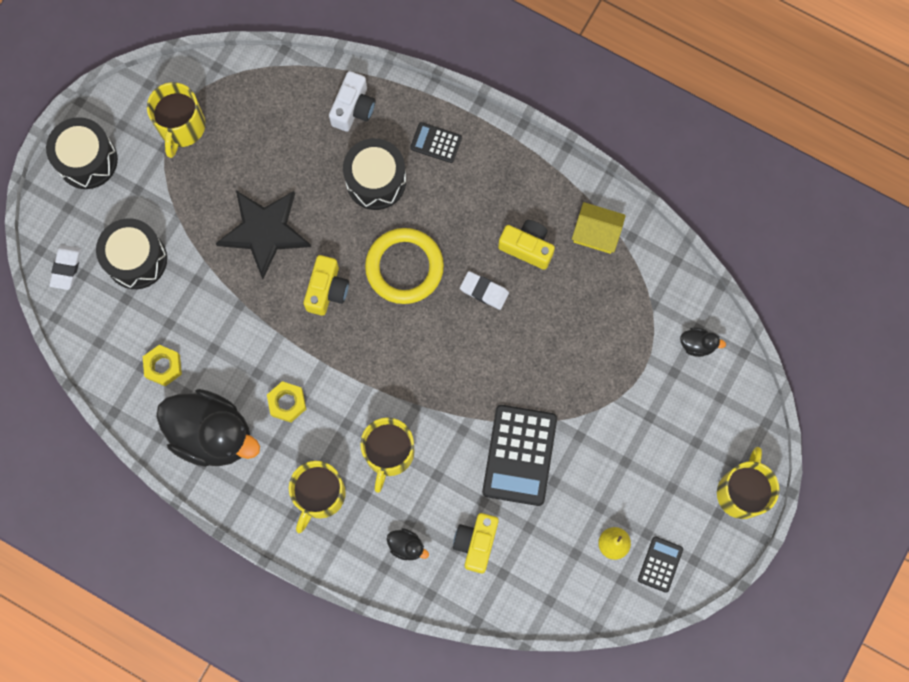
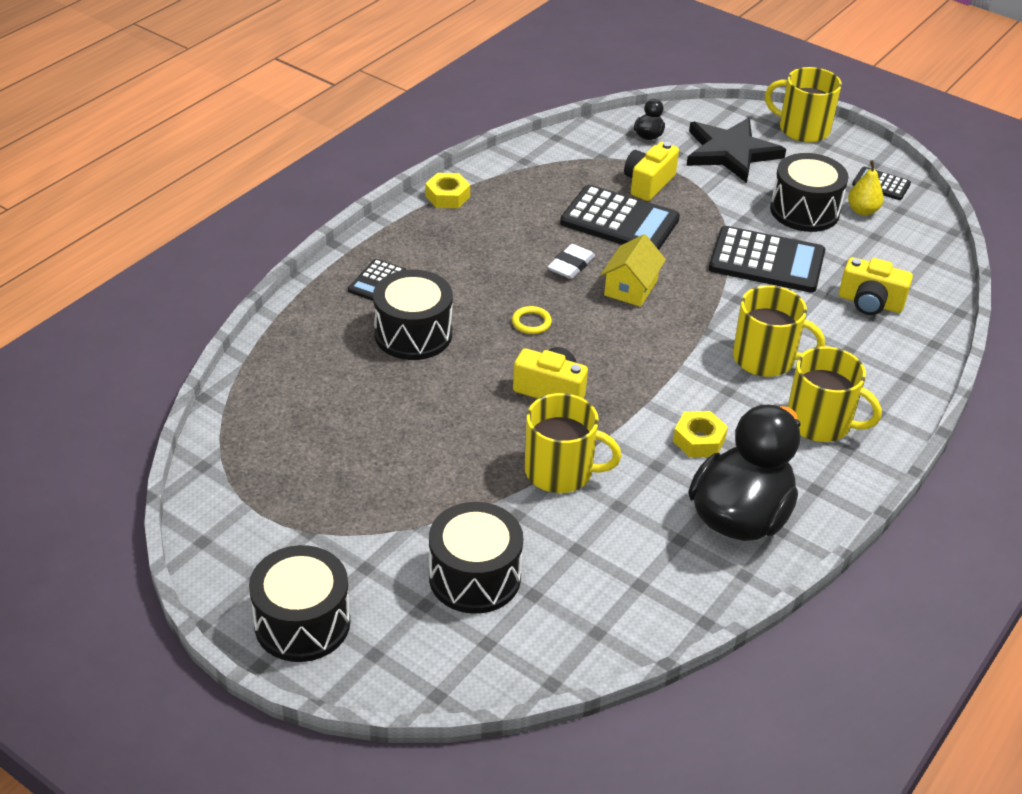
camera: 85 degrees left, 35 degrees down
white eraser [49,245,81,290] -> none
yellow nut [143,345,182,386] -> yellow nut moved to [425,173,470,208]
yellow mug [147,82,205,158] -> yellow mug moved to [525,393,621,493]
black star [215,190,311,279] -> black star moved to [686,118,786,183]
white camera [329,71,375,132] -> none
yellow ring [365,228,444,304] -> yellow ring [512,306,552,334], size x0.41
black duck [386,528,429,560] -> none
yellow camera [498,220,555,270] -> yellow camera moved to [624,142,679,201]
yellow house [572,202,626,254] -> yellow house moved to [601,234,666,307]
none -> black calculator [560,185,680,250]
none -> black drum [770,153,849,232]

